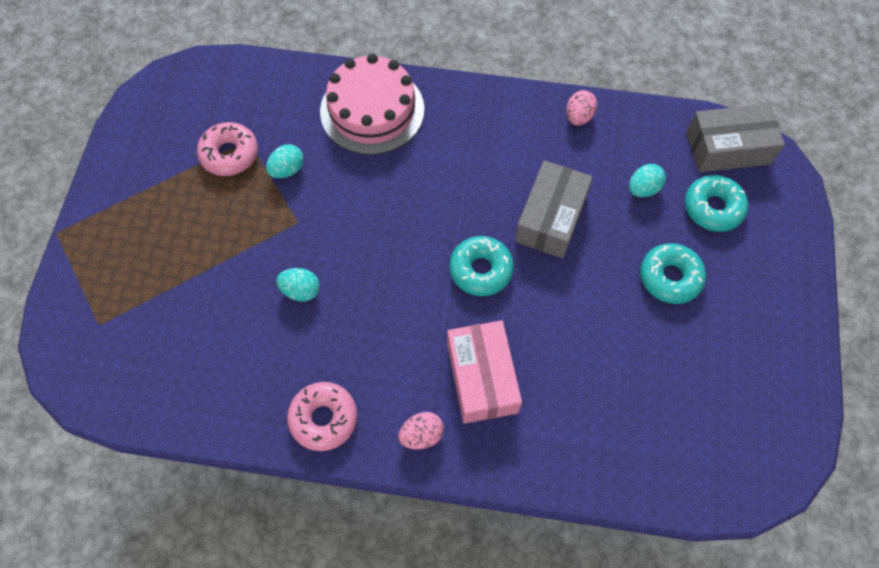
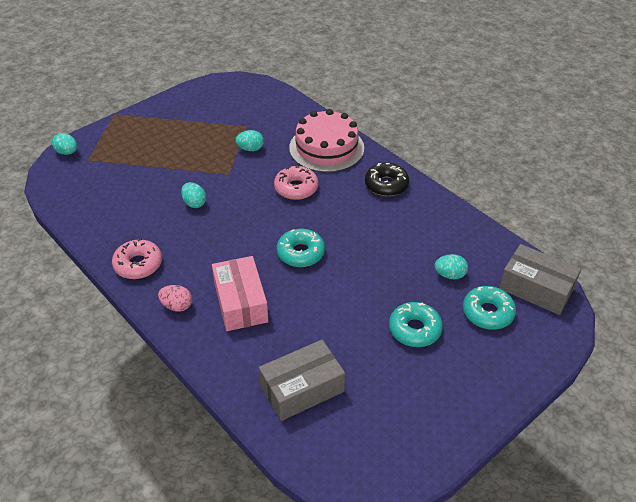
camera: 40 degrees right, 20 degrees down
pink donut [197,122,258,176] -> pink donut moved to [274,166,318,200]
pink box [447,320,522,424] -> pink box turned 45 degrees counterclockwise [212,256,269,331]
grey box [515,160,593,258] -> grey box moved to [259,340,345,421]
pink egg [566,90,597,125] -> none
none -> turquoise egg [52,133,77,155]
none -> black donut [365,163,409,196]

